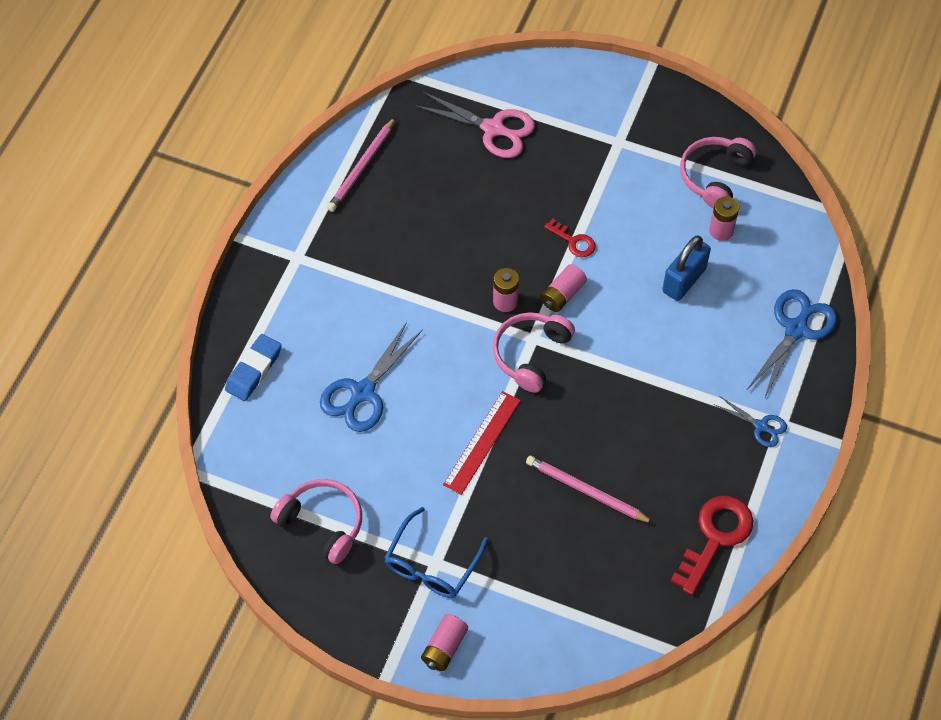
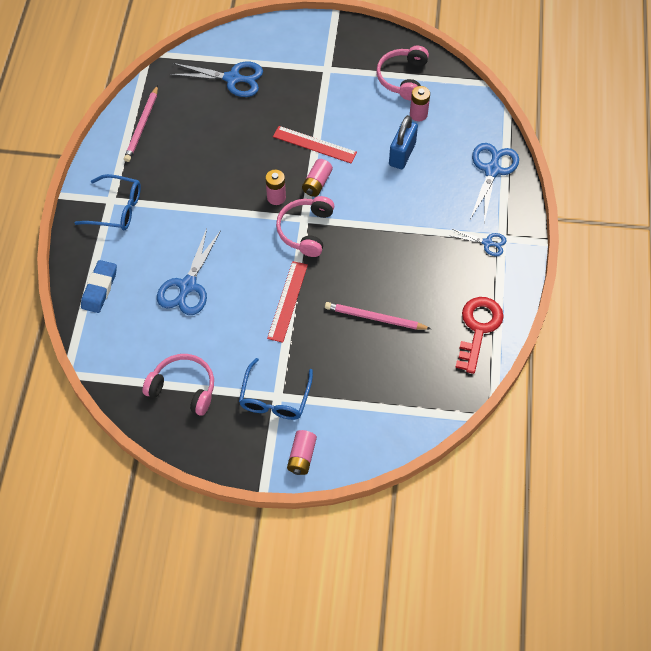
camera: 15 degrees left, 0 degrees up
pink scissors [414,92,535,158] -> blue scissors [170,62,263,97]
red key [545,218,596,257] -> red ruler [273,126,357,163]
none -> blue glasses [75,174,141,230]

